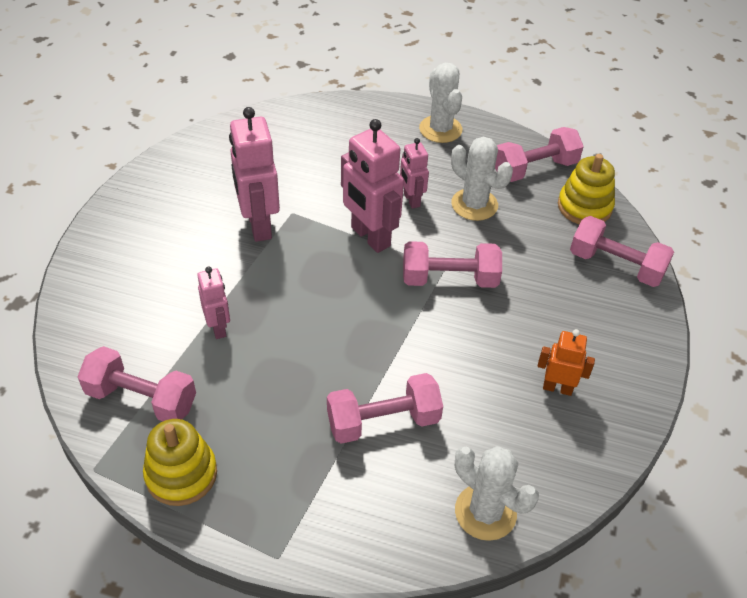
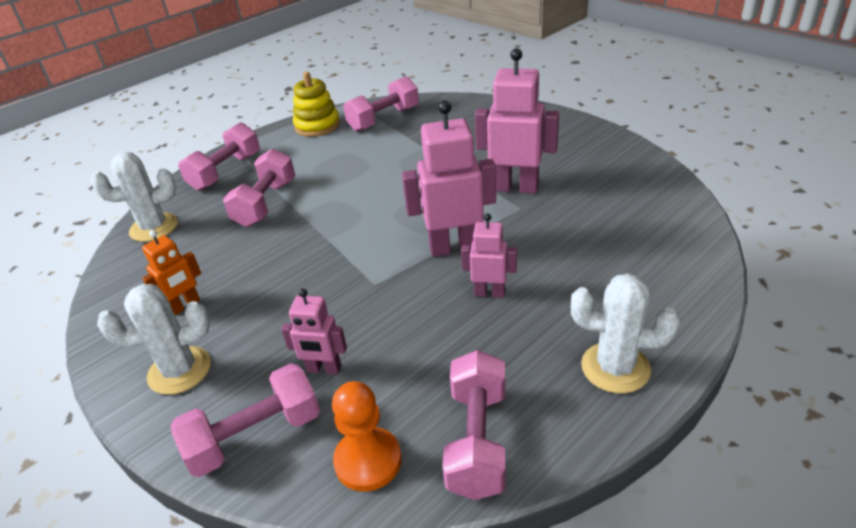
camera: 125 degrees right, 10 degrees down
pink robot [197,266,230,339] -> pink robot moved to [281,289,347,375]
pink dumbbell [403,241,502,288] -> pink dumbbell moved to [178,122,260,191]
white cactus [451,137,513,221] -> white cactus moved to [97,284,211,395]
yellow stacking toy [558,154,615,224] -> orange pawn [332,381,402,492]

